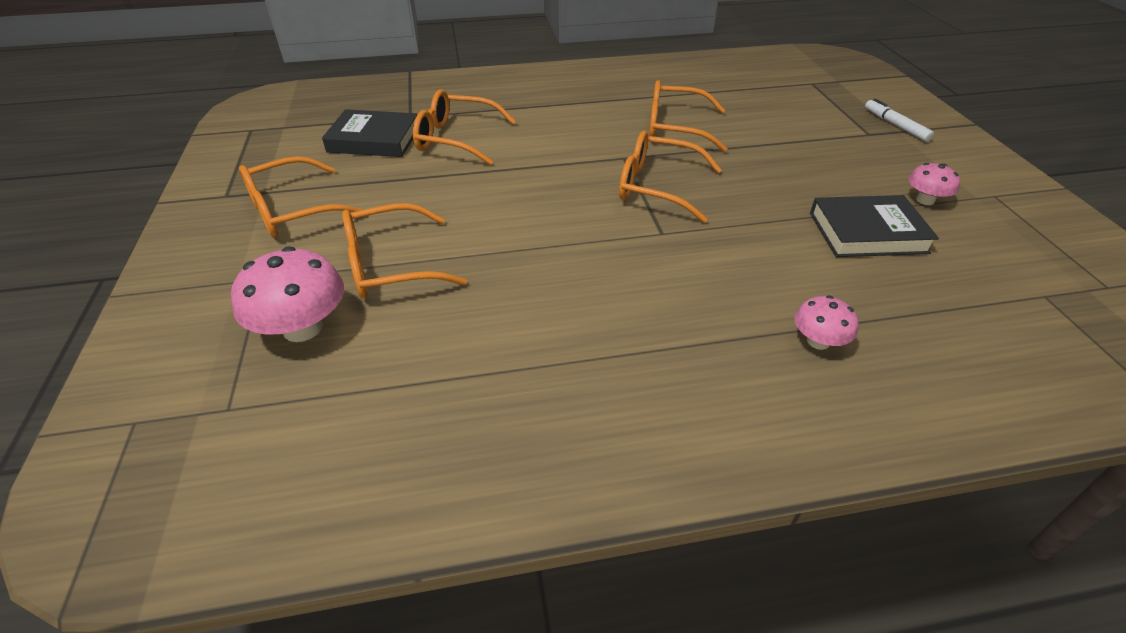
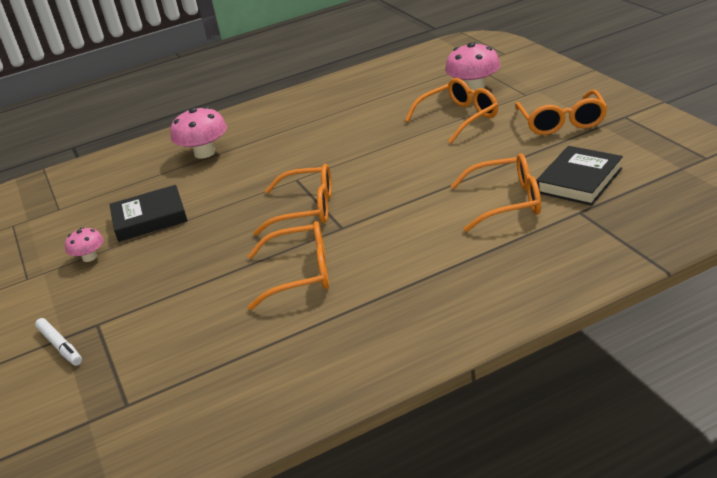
camera: 170 degrees right, 10 degrees down
orange glasses [239,156,363,237] -> orange glasses turned 135 degrees clockwise [515,90,607,135]
black book [322,109,417,157] -> black book turned 45 degrees counterclockwise [536,146,623,206]
pink mushroom [794,295,858,350] -> pink mushroom [170,106,227,159], size x1.75

